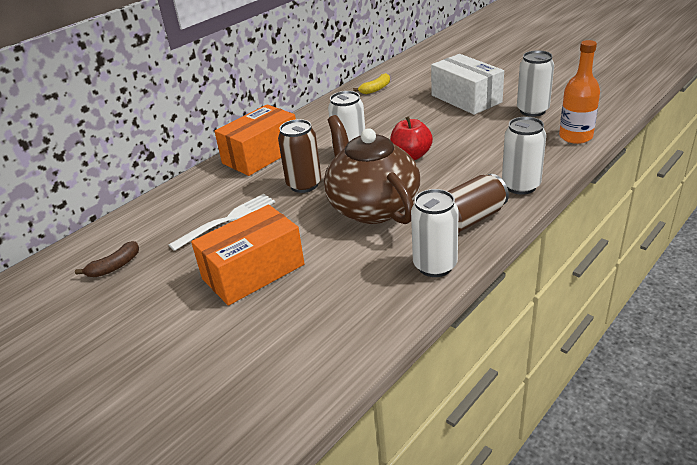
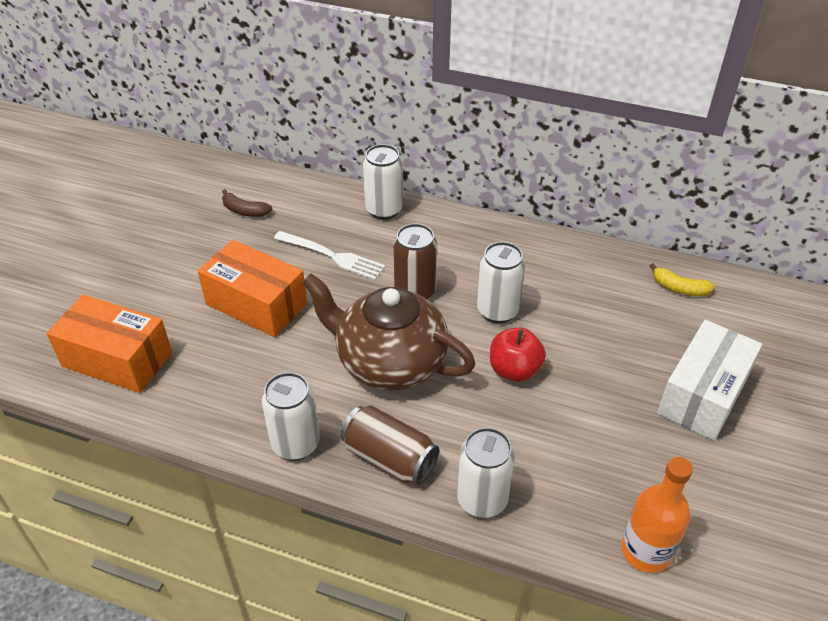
camera: 65 degrees right, 10 degrees up
orange box [214,104,296,176] -> orange box moved to [47,294,172,393]
brown teapot [324,115,420,224] -> brown teapot turned 105 degrees counterclockwise [302,273,476,391]
white can [517,50,554,117] -> white can moved to [363,144,403,220]

